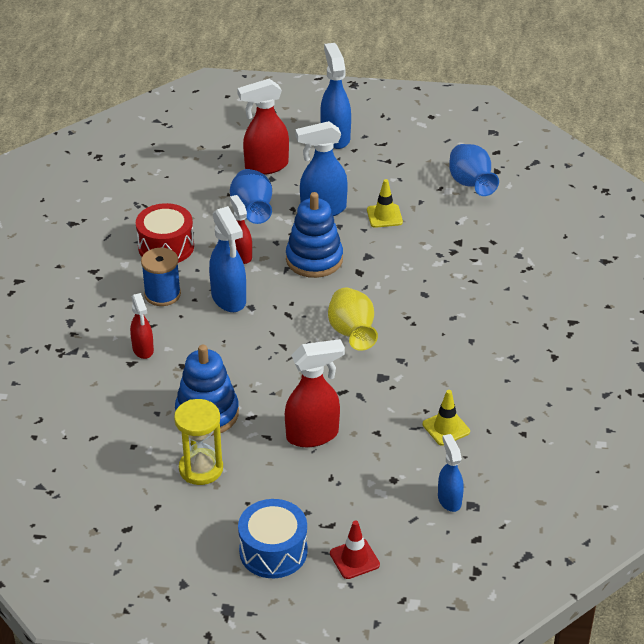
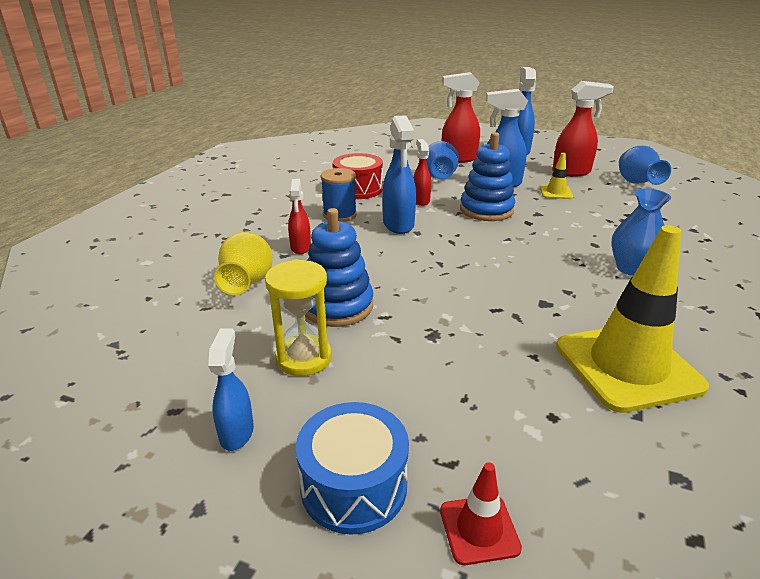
camera: 15 degrees right, 10 degrees down
red spray bottle [285,339,345,447] -> red spray bottle moved to [552,81,614,177]
yellow vase [328,288,378,351] -> yellow vase moved to [214,232,273,295]
yellow traffic cone [423,390,470,446] -> yellow traffic cone [556,225,709,413], size x2.24
blue spray bottle [438,434,464,512] -> blue spray bottle moved to [208,328,254,451]
none -> blue vase [611,188,671,276]

